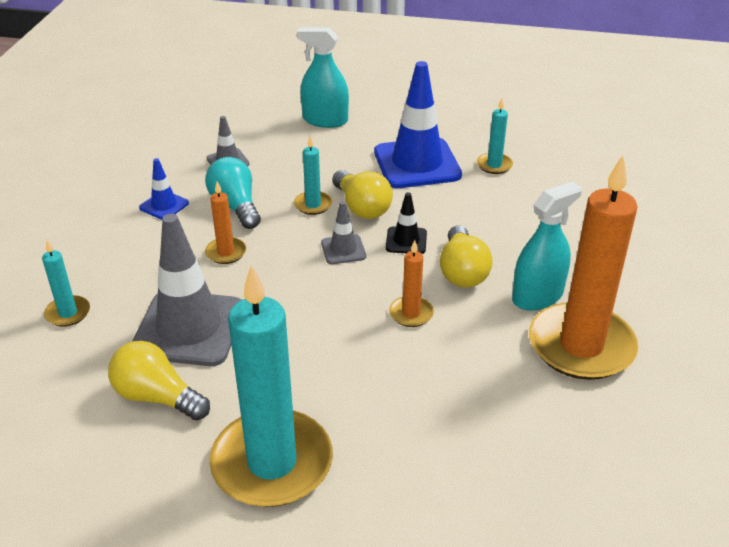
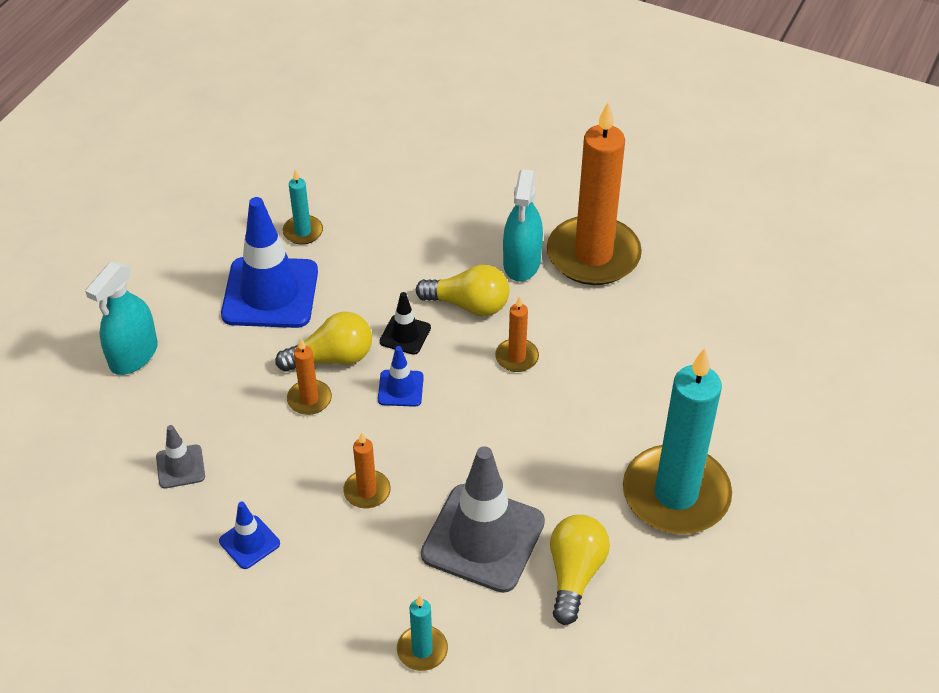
camera: 75 degrees left, 10 degrees up
yellow light bulb [108,341,210,420] -> yellow light bulb turned 150 degrees clockwise [550,515,610,625]
turquoise light bulb [205,157,261,229] -> none
turquoise candle [294,136,332,215] -> orange candle [287,339,332,415]
grey traffic cone [321,201,366,264] -> blue traffic cone [378,346,424,407]
turquoise spray bottle [512,182,582,311] -> turquoise spray bottle turned 150 degrees counterclockwise [503,169,543,281]

